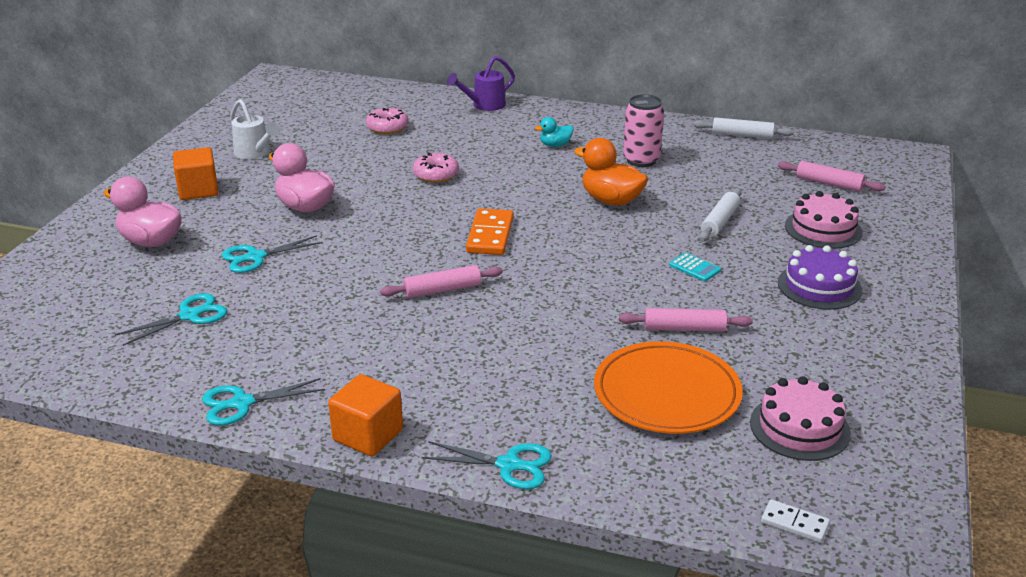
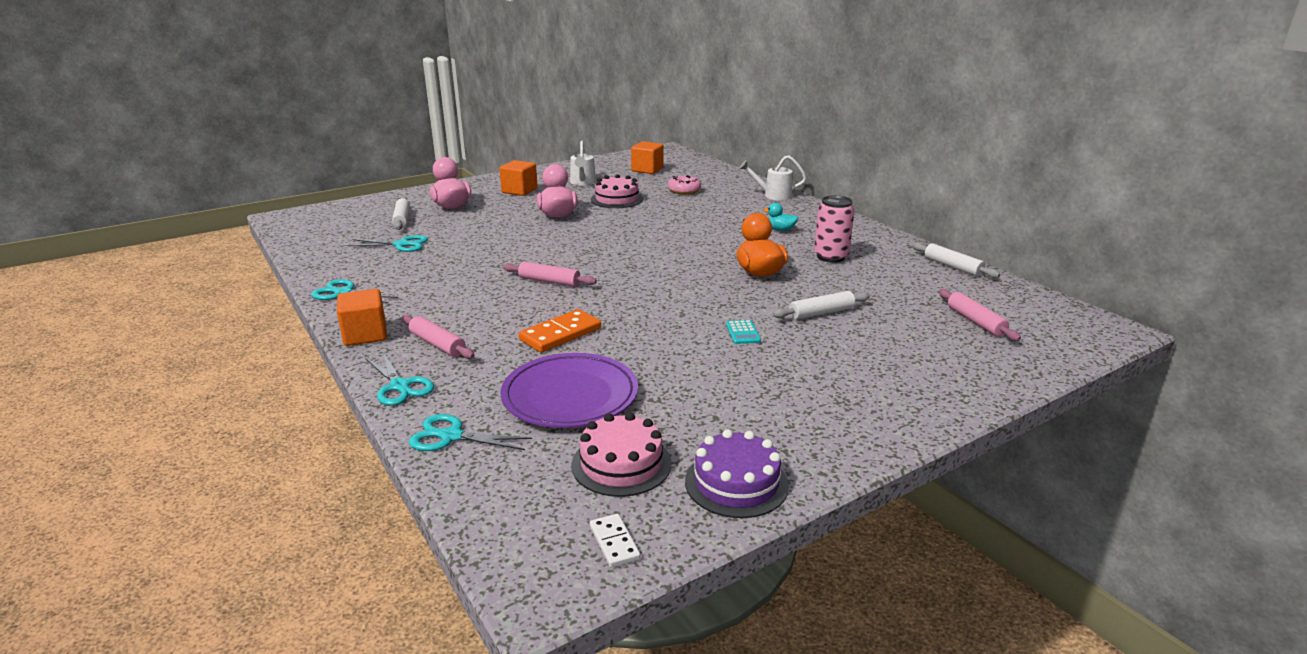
camera: 40 degrees right, 5 degrees down
turquoise scissors [222,235,323,273] -> turquoise scissors moved to [409,414,532,451]
pink donut [413,153,459,183] -> none
purple watering can [447,56,515,111] -> white watering can [739,155,807,200]
orange domino [466,208,514,255] -> orange domino moved to [519,309,601,352]
orange plate [594,341,742,434] -> purple plate [500,353,638,428]
pink rolling pin [619,308,753,332] -> pink rolling pin moved to [402,315,475,359]
white domino [761,499,830,543] -> white domino moved to [590,514,641,567]
purple cake [778,245,862,310] -> purple cake moved to [685,429,789,518]
pink cake [785,191,863,249] -> pink cake moved to [591,174,643,208]
none -> white rolling pin [392,197,410,230]
none -> orange cube [631,141,664,174]

